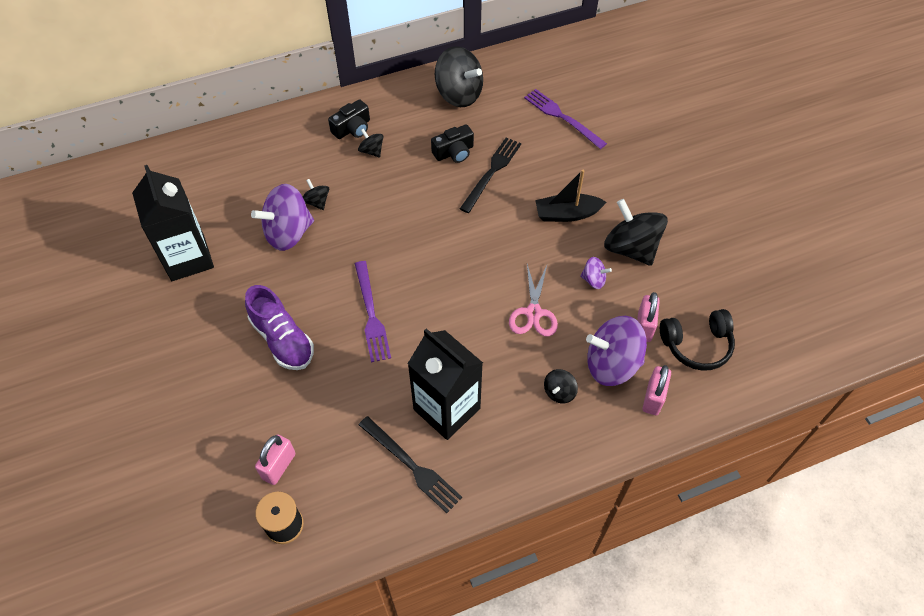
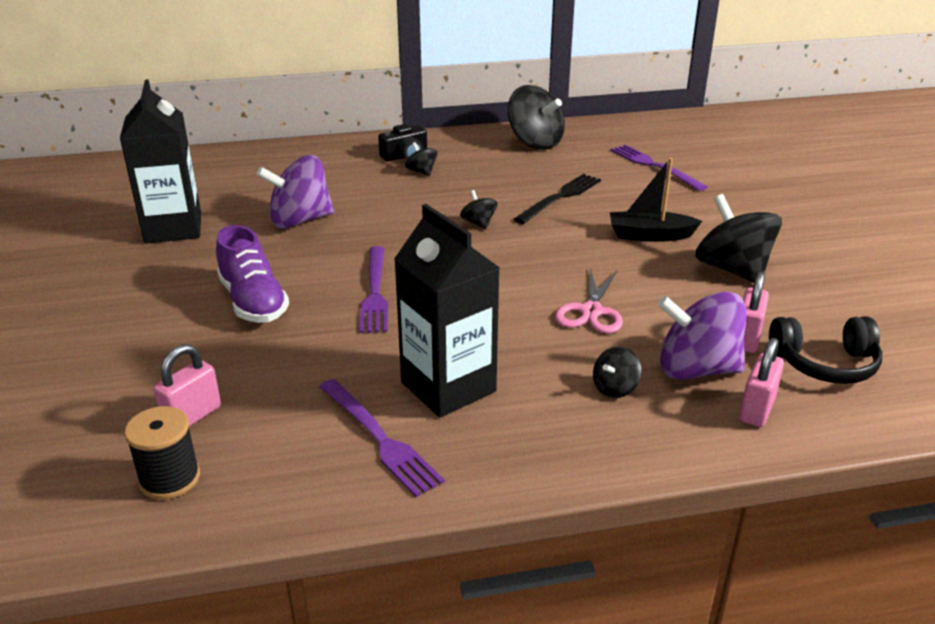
camera: 10 degrees right, 25 degrees down
black spinning top [303,179,329,210] -> black spinning top moved to [460,190,497,229]
black fork [359,416,462,513] -> purple fork [319,379,445,497]
black camera [431,124,474,163] -> none
purple spinning top [580,257,612,289] -> none

